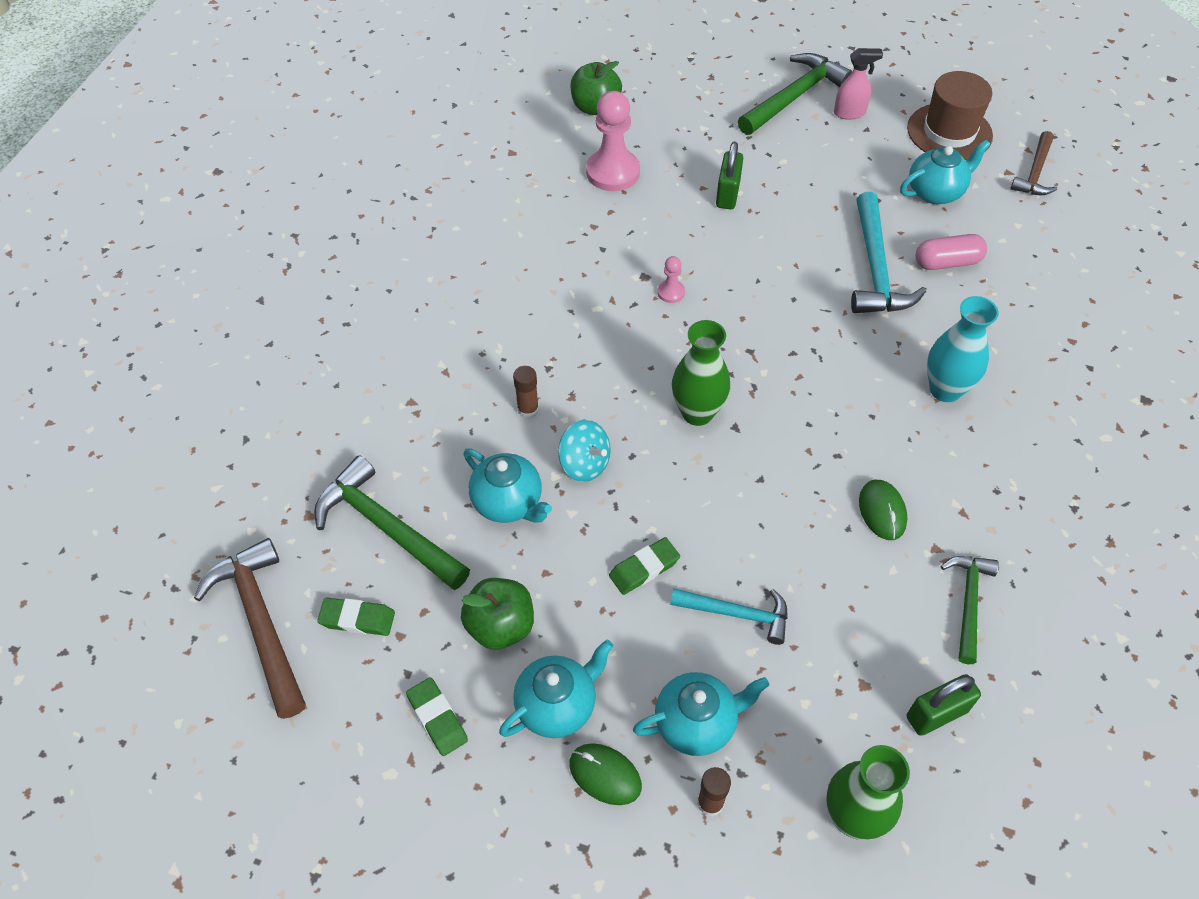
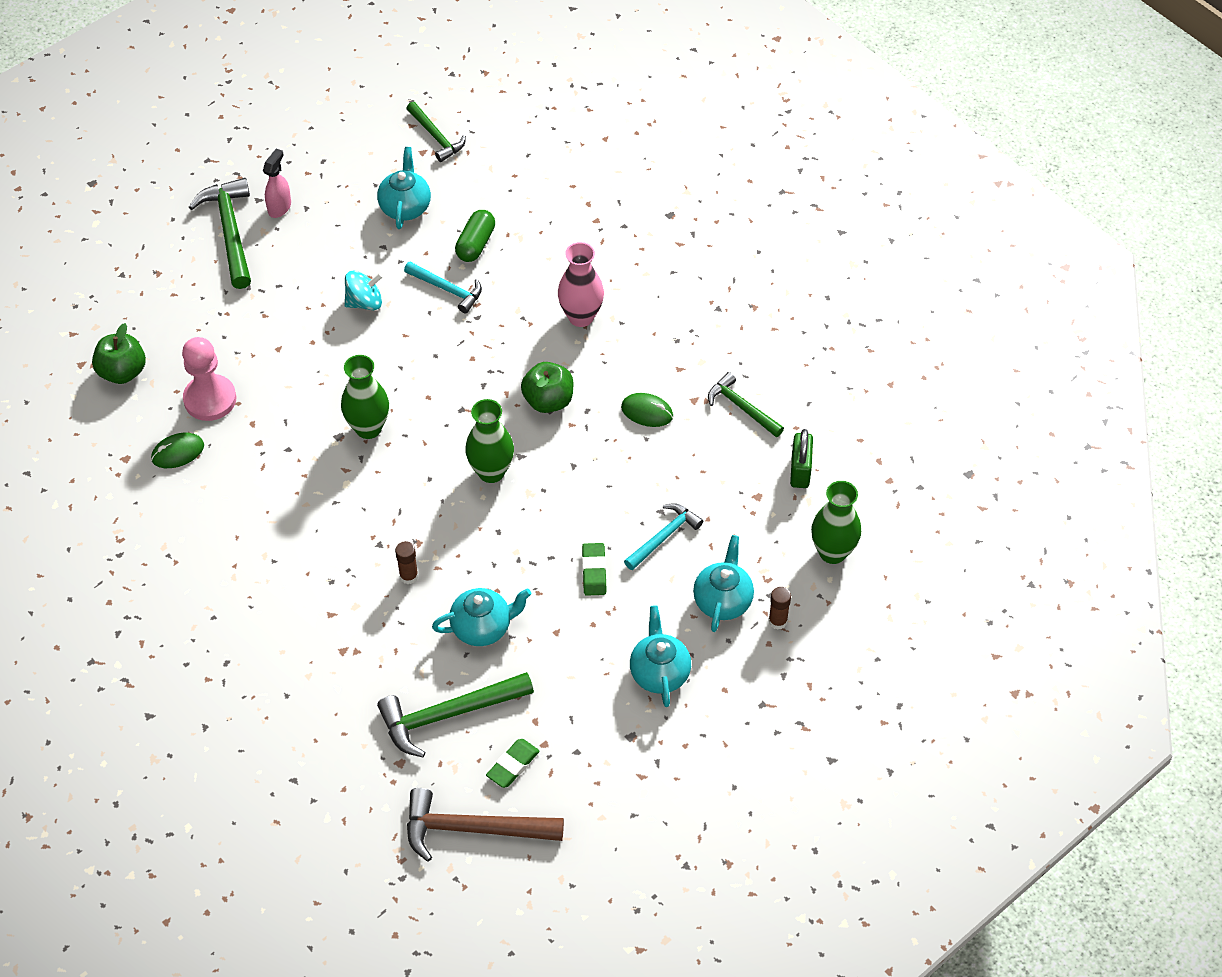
camera: 60 degrees left, 0 degrees up
green eraser [406,677,468,756] -> none
green apple [461,578,534,650] -> green apple moved to [521,362,573,413]
turquoise spinning top [558,420,611,482] -> turquoise spinning top moved to [344,271,383,310]
green mouse [569,743,642,805] -> green mouse moved to [151,433,204,468]
pink pawn [657,256,685,303] -> green vase [341,355,389,439]
green padlock [716,142,743,209] -> none
turquoise hammer [851,192,926,313] -> turquoise hammer [404,262,482,313], size x0.62
brown hat [907,71,993,160] -> none
pink capsule [915,234,987,270] -> green capsule [455,210,495,262]
turquoise vase [927,296,999,402] -> pink vase [558,242,604,327]
brown hammer [1010,131,1057,195] -> green hammer [406,102,466,162]

